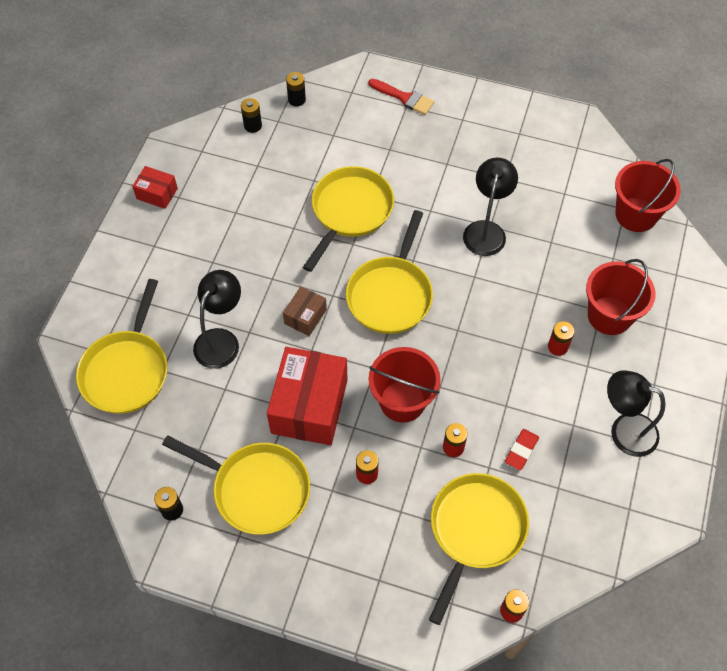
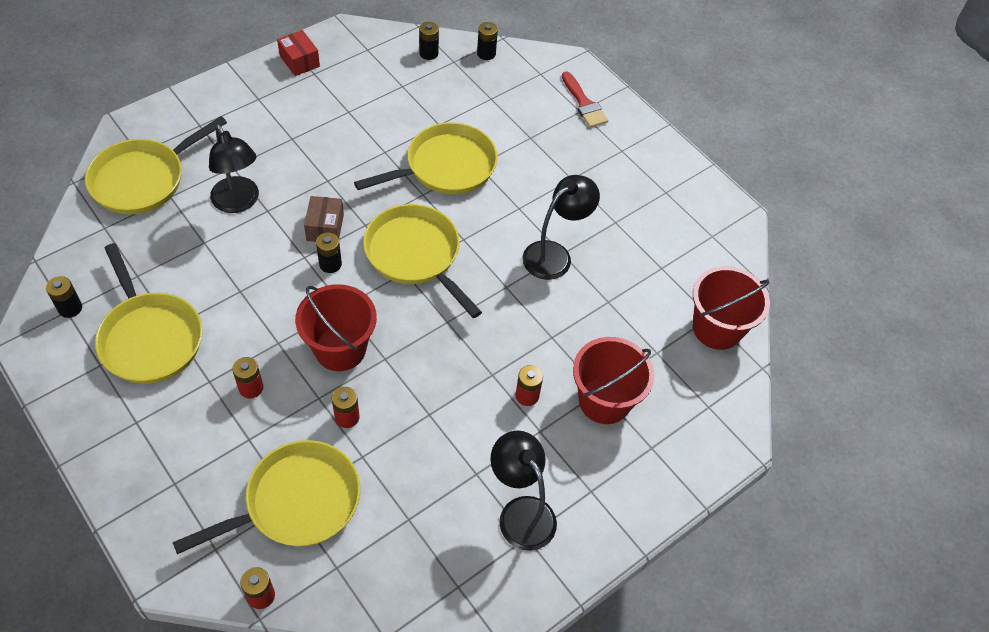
camera: 30 degrees right, 5 degrees down
black lamp [193,270,241,369] -> black lamp turned 90 degrees clockwise [209,124,259,213]
red box [267,347,348,445] -> none
brown box [283,286,327,336] -> brown box turned 60 degrees counterclockwise [304,196,344,242]
yellow pan [346,210,433,334] -> yellow pan turned 90 degrees clockwise [363,204,482,318]
red eraser [505,429,539,470] -> none
none -> black battery [316,232,342,273]

